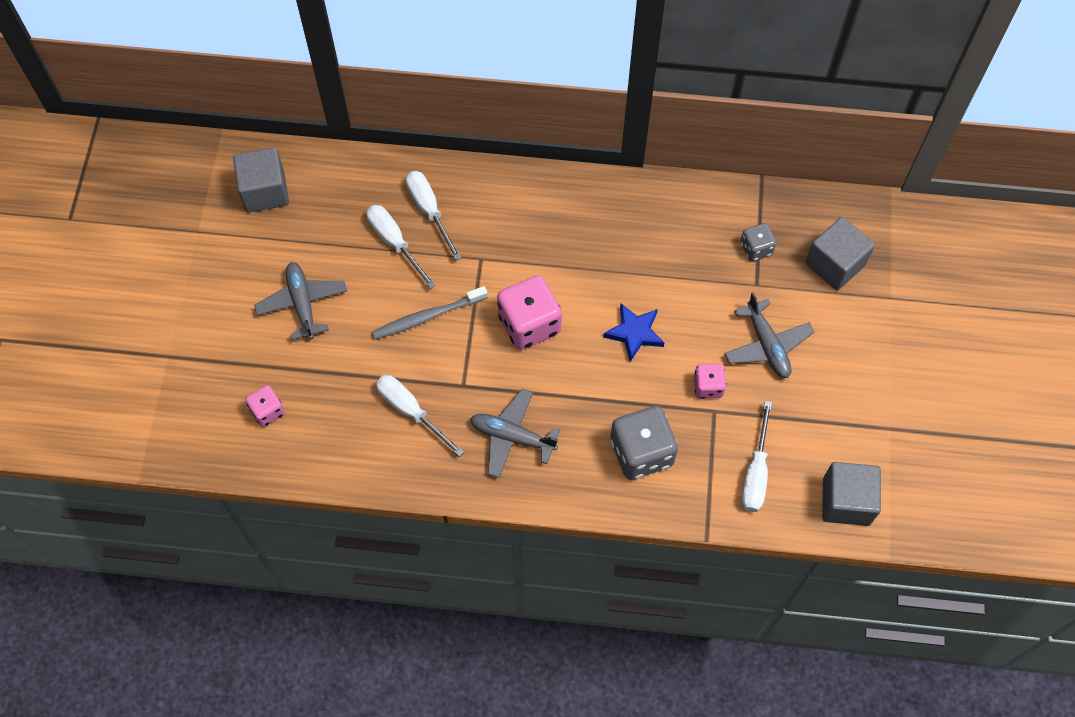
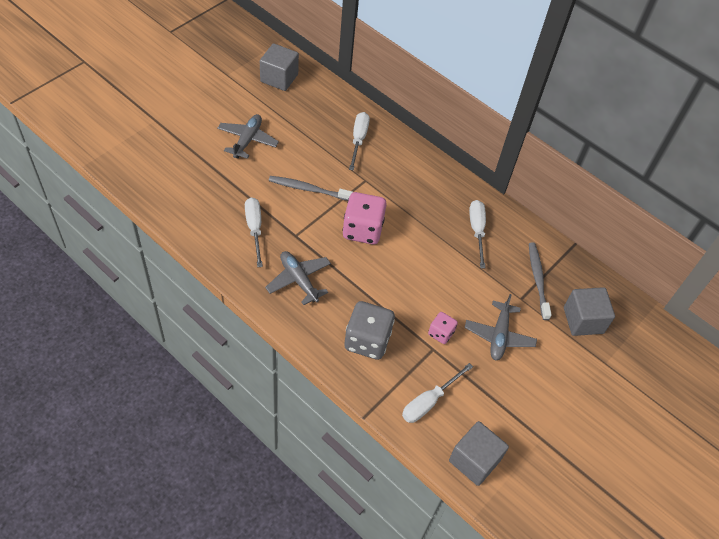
camera: 30 degrees right, 10 degrees down
pink dice [246,385,285,427] -> none
white screwdriver [366,205,436,289] -> white screwdriver moved to [469,200,486,268]
blue star [603,304,664,362] -> none
grey dice [741,223,776,261] -> grey toothbrush [529,242,552,320]

